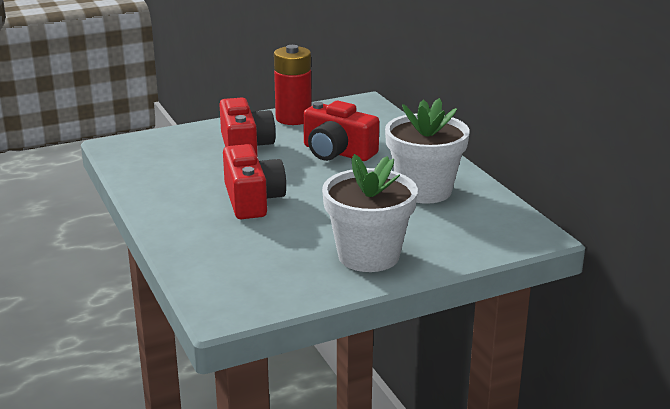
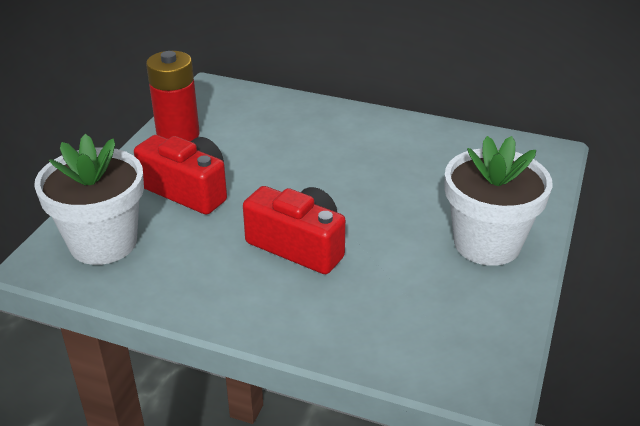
camera: 45 degrees left, 10 degrees up
red camera [303,101,379,161] -> none
white flower pot [385,98,470,204] -> white flower pot moved to [34,134,144,265]

